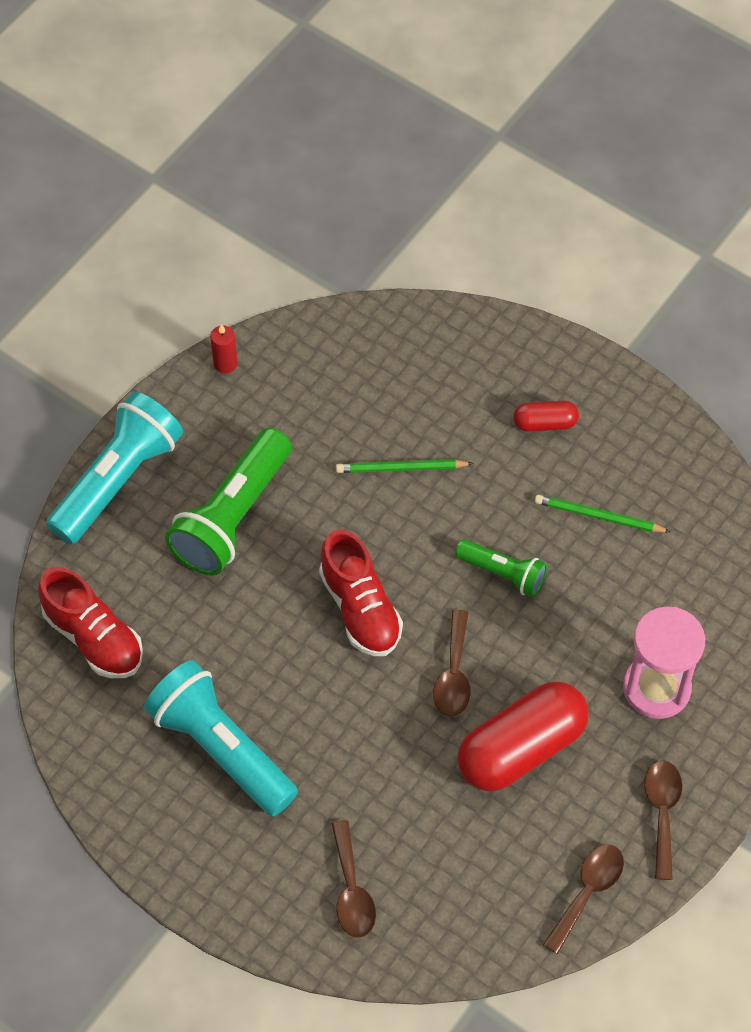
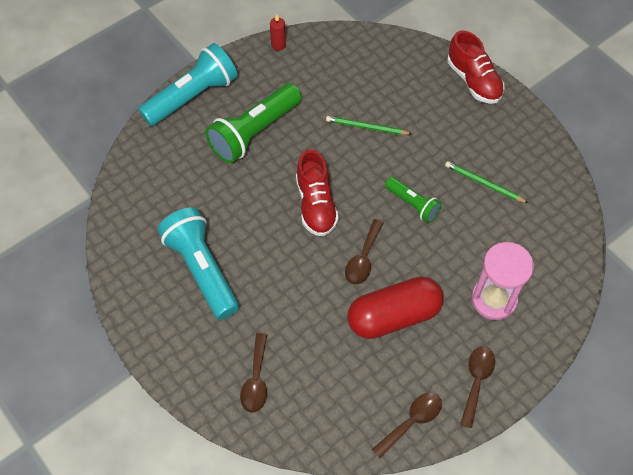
camera: 15 degrees right, 0 degrees up
red shoe [38,567,143,678] -> red shoe moved to [447,30,505,104]
red capsule [514,401,579,432] -> none

